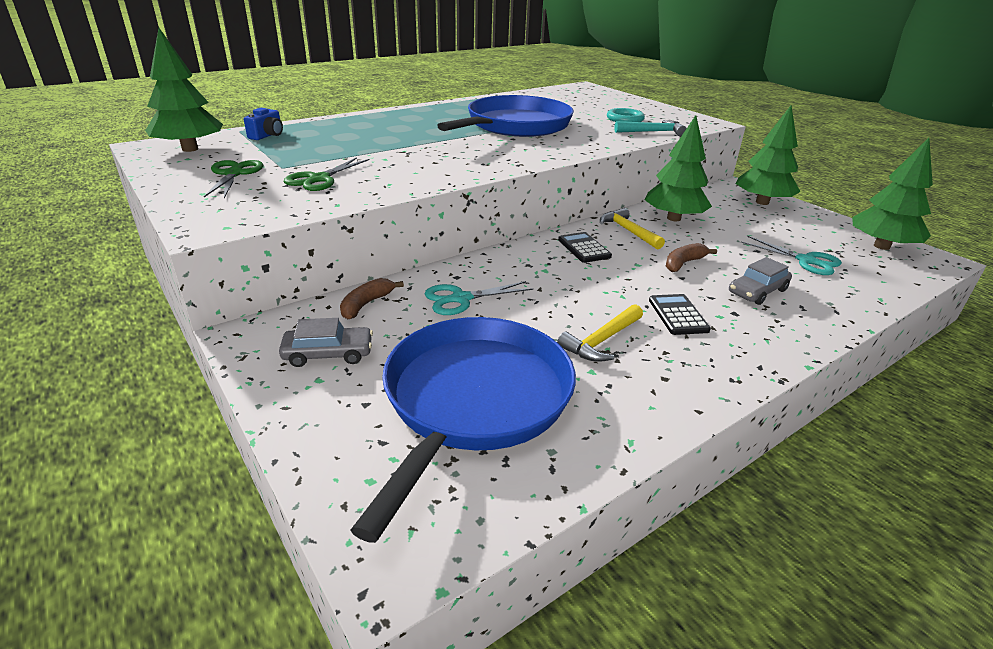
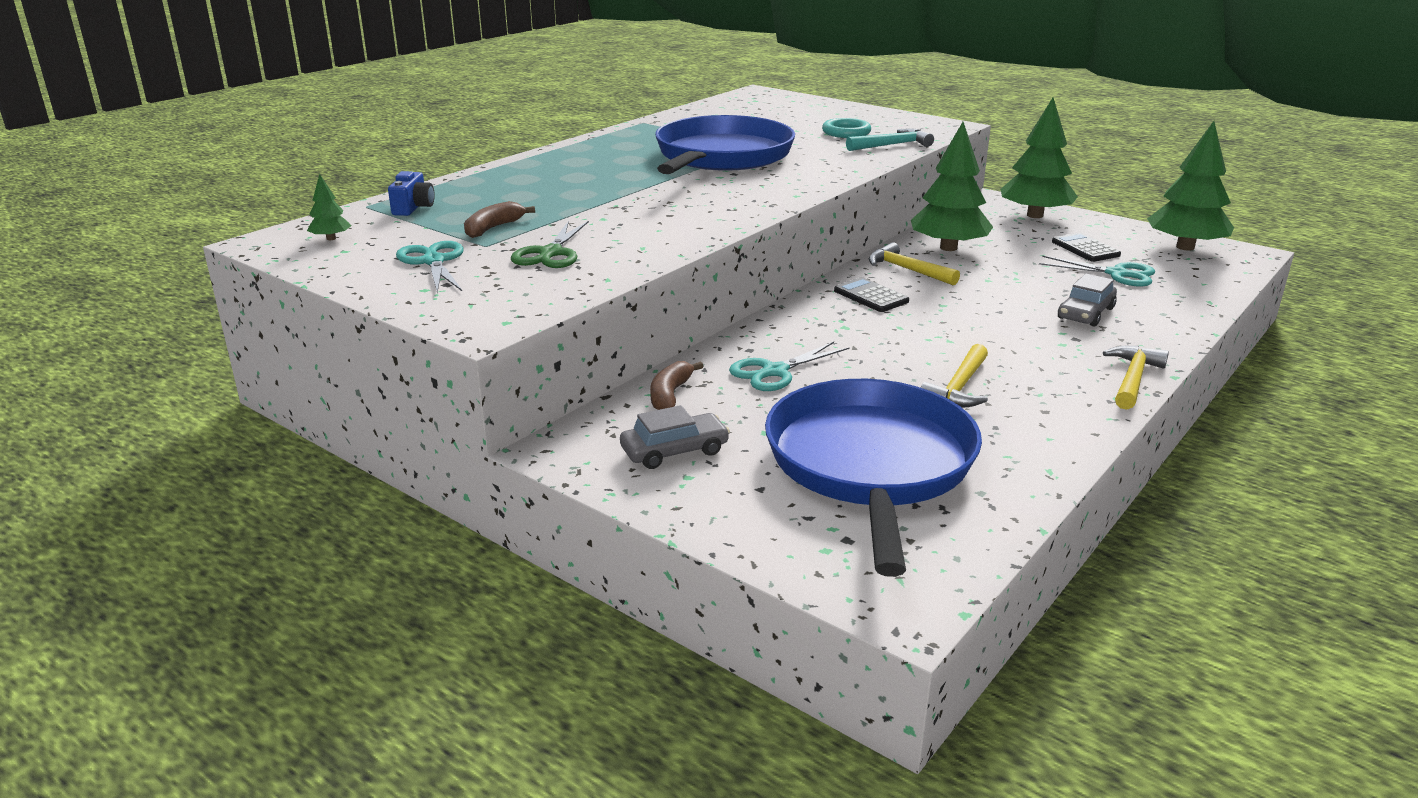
camera: 15 degrees left, 5 degrees down
green tree [145,28,223,152] -> green tree [307,174,351,240], size x0.43
green scissors [204,160,263,198] -> turquoise scissors [396,241,463,293]
black calculator [649,294,711,335] -> black calculator moved to [1052,233,1121,262]
brown banana [666,243,717,272] -> brown banana moved to [464,201,535,238]
none -> yellow hammer [1103,346,1169,410]

